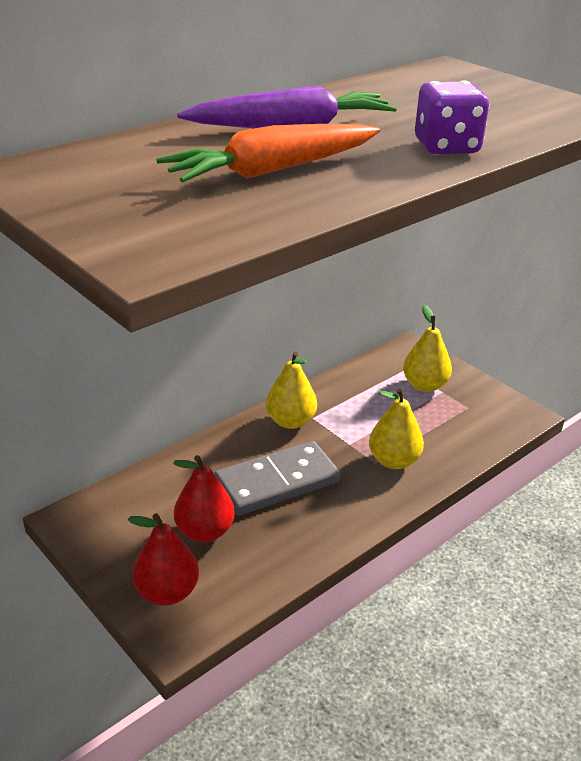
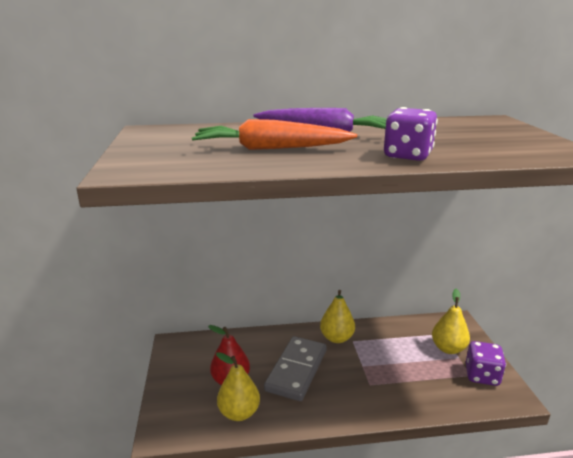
camera: 35 degrees right, 10 degrees down
red pear [128,513,199,605] -> none
grey domino [214,441,340,516] -> grey domino turned 75 degrees counterclockwise [264,336,327,401]
yellow pear [369,388,424,469] -> yellow pear moved to [216,352,260,421]
none -> purple dice [466,341,506,386]

